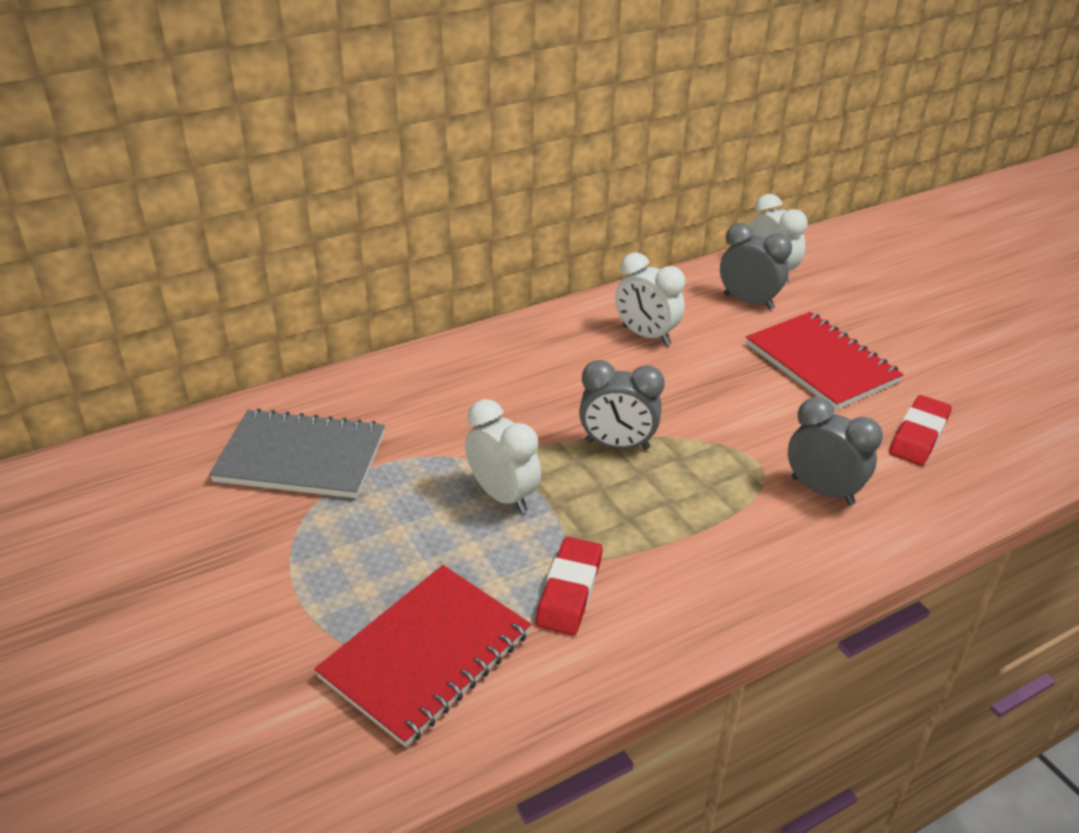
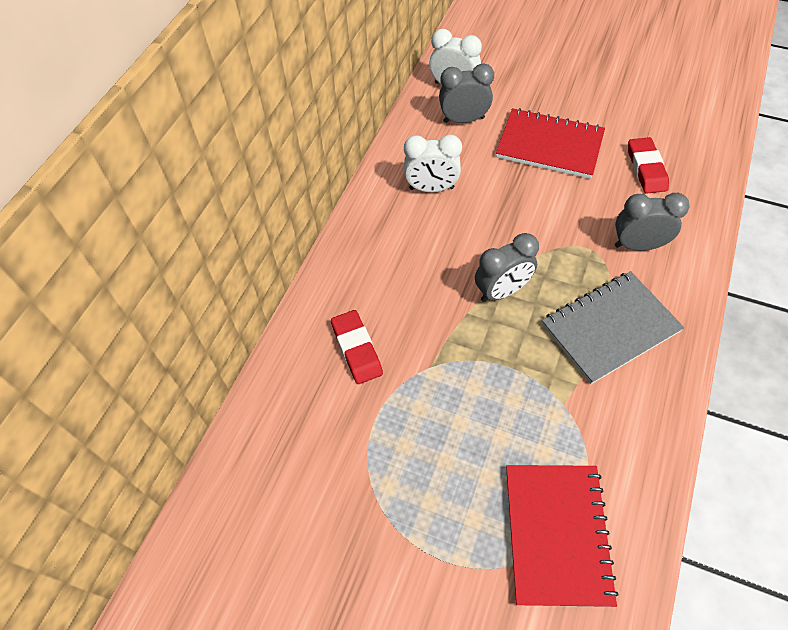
camera: 35 degrees left, 20 degrees up
grey notebook [209,408,385,498] -> grey notebook moved to [542,271,684,384]
white clock [465,399,541,513] -> none
red eraser [536,537,603,635] -> red eraser moved to [331,310,383,384]

